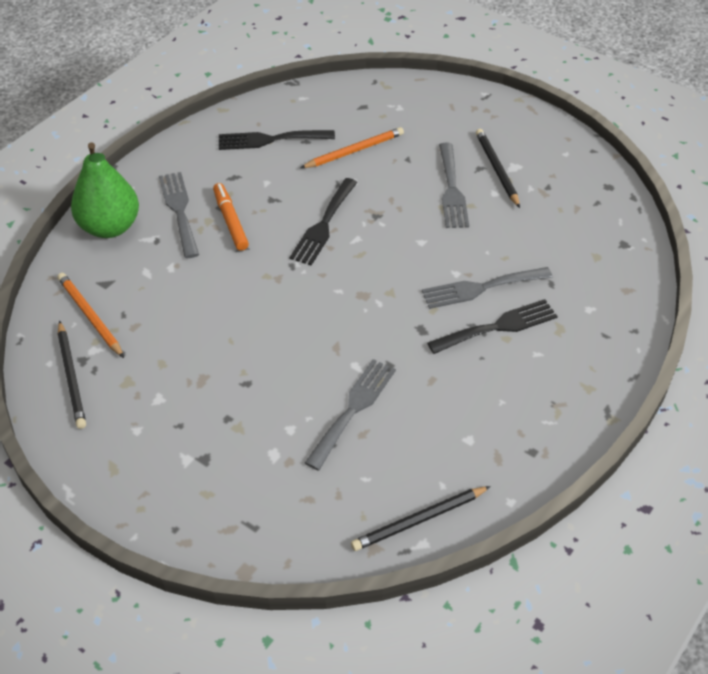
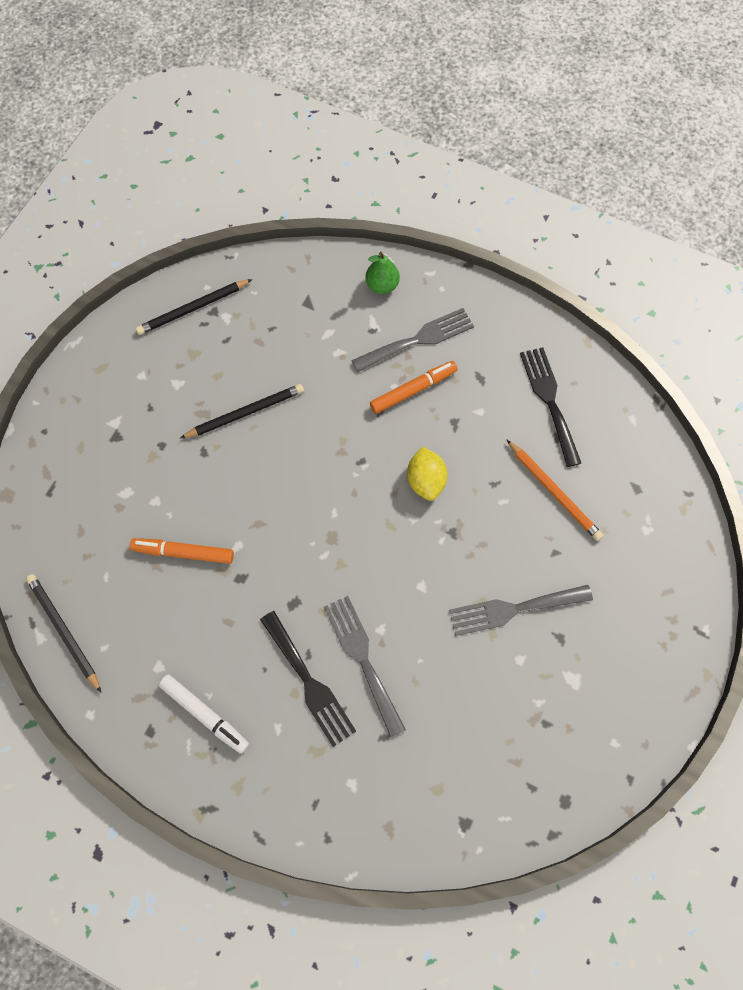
camera: 80 degrees right, 20 degrees up
orange pencil [57,273,124,358] -> none
green pear [71,143,139,238] -> green pear [365,252,400,294], size x0.52
black fork [289,178,358,266] -> yellow lemon [407,446,448,501]
grey fork [305,359,396,470] -> orange marker [130,538,234,564]
black pencil [476,129,520,208] -> black pencil moved to [180,384,304,438]
none -> white marker [159,674,249,754]

